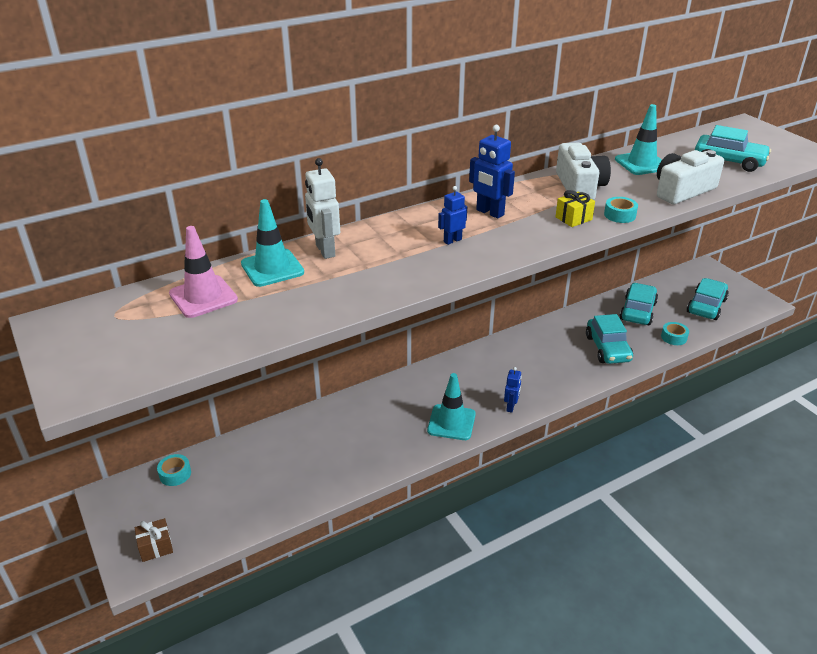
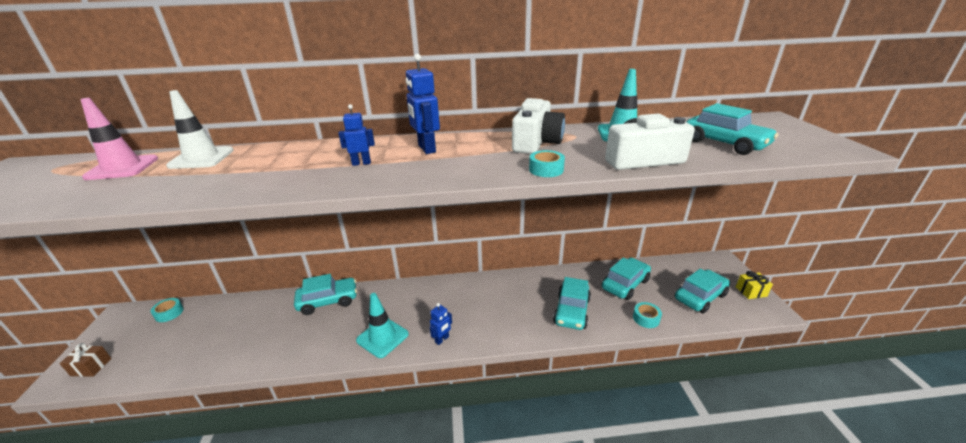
camera: 25 degrees right, 5 degrees down
turquoise traffic cone [241,199,304,287] -> white traffic cone [166,90,234,169]
white robot [305,158,340,259] -> none
yellow gift [556,190,595,227] -> yellow gift moved to [736,271,773,299]
none -> turquoise car [294,274,357,315]

